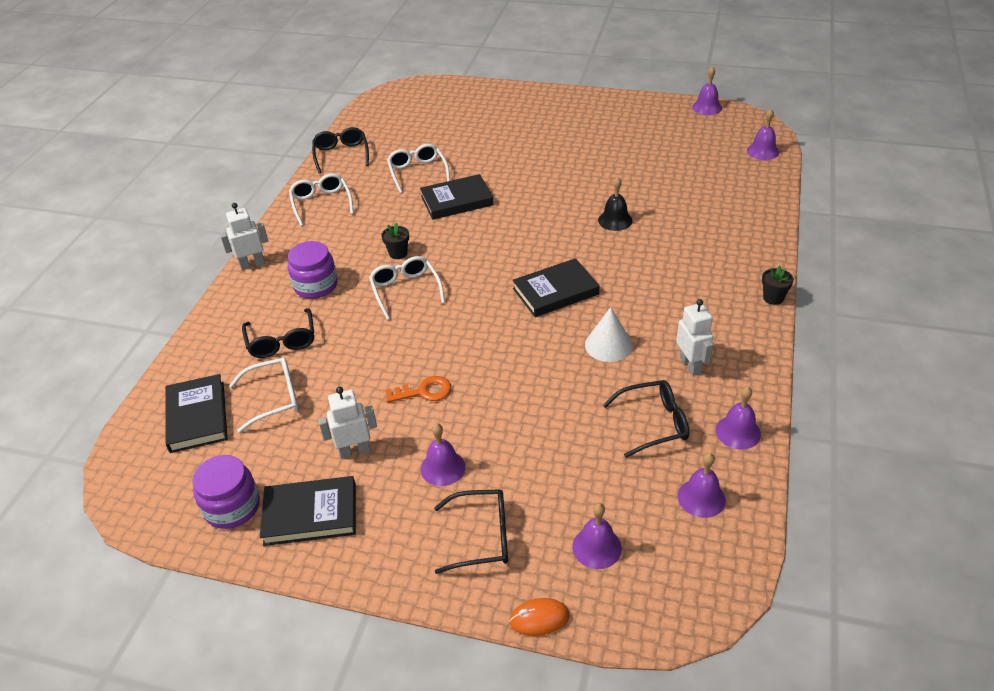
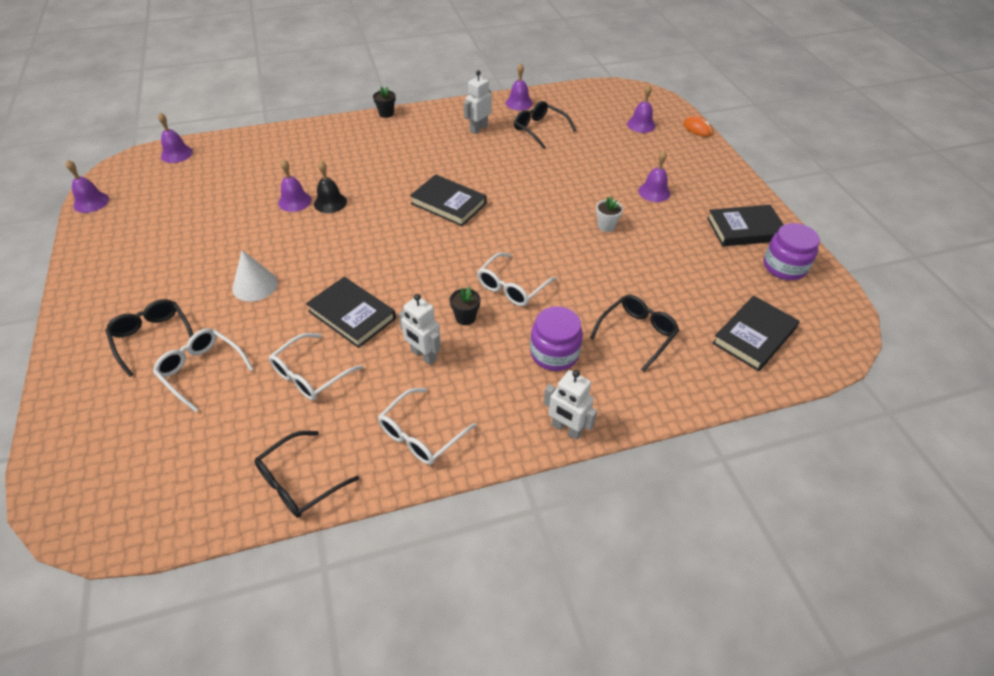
camera: 125 degrees left, 5 degrees up
white glasses [229,357,299,433] -> white glasses moved to [153,328,254,412]
black book [260,476,356,546] -> black book turned 60 degrees counterclockwise [707,205,784,246]
white robot [318,387,377,459] -> white robot moved to [399,294,441,365]
orange key [385,376,451,403] -> white flower pot [596,196,623,232]
black glasses [434,489,508,574] -> black glasses moved to [105,299,193,377]
white cone [585,307,633,362] -> white cone moved to [232,250,278,302]
purple bell [678,453,726,518] -> purple bell moved to [278,159,312,212]

